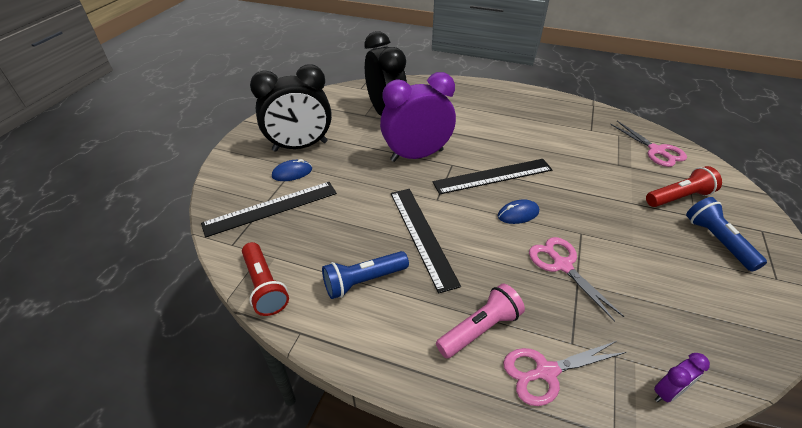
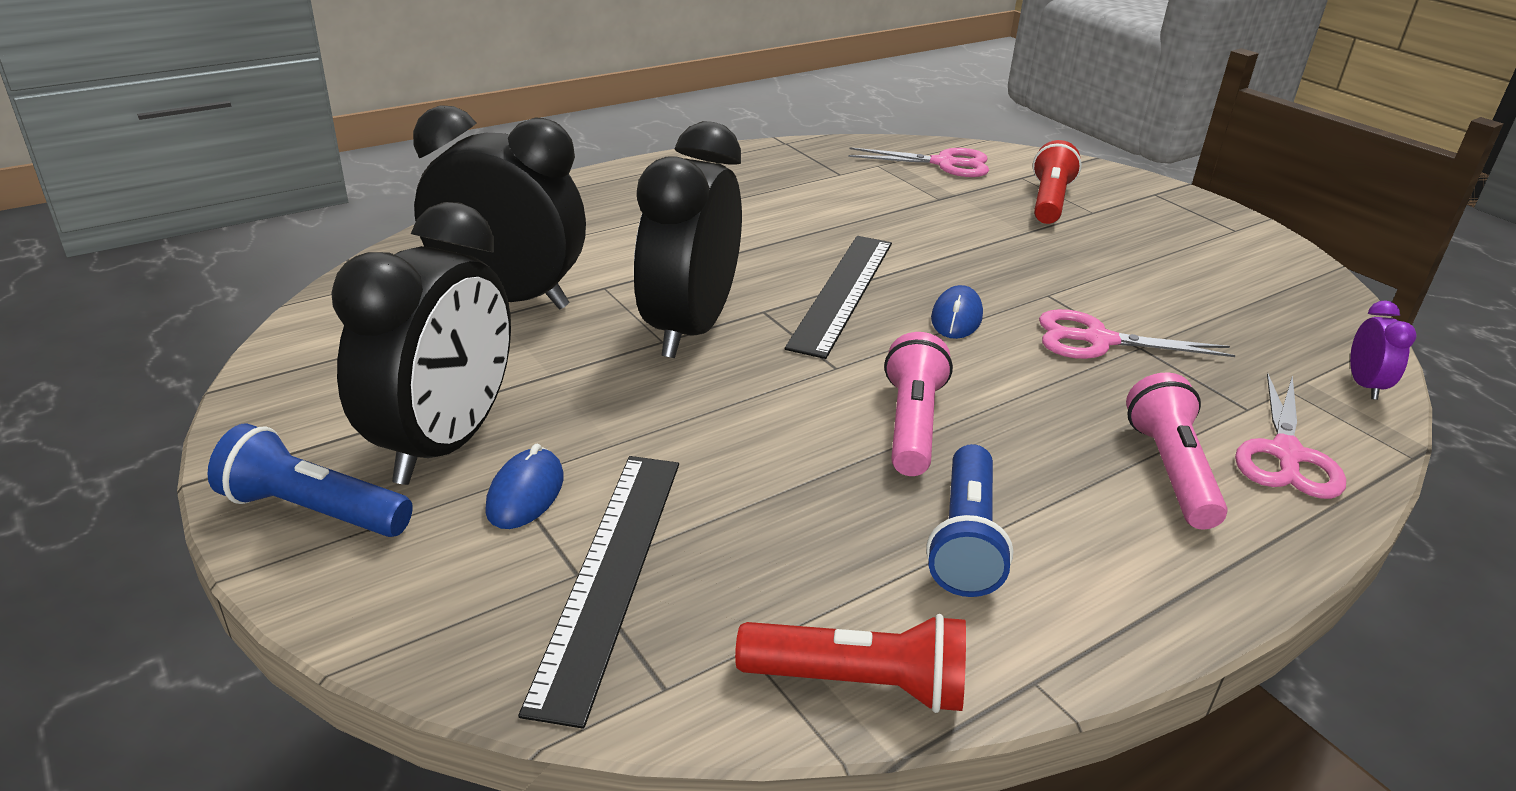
camera: 55 degrees left, 10 degrees down
purple clock [380,72,456,162] -> black clock [634,121,742,358]
black ruler [391,189,461,294] -> pink flashlight [884,332,953,476]
blue flashlight [686,197,767,272] -> blue flashlight moved to [207,423,413,537]

